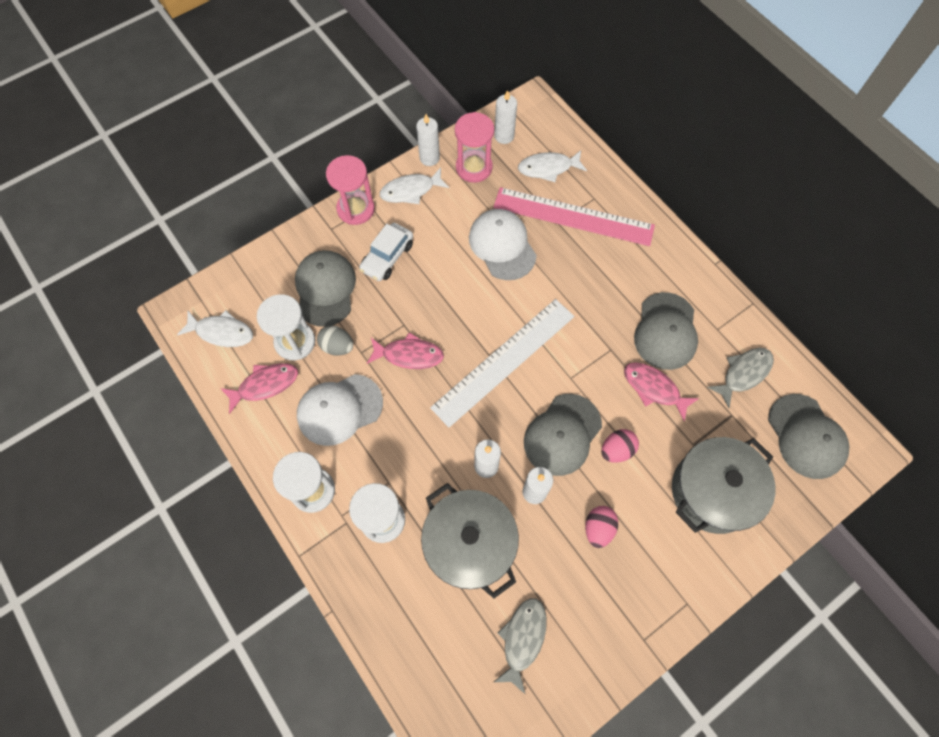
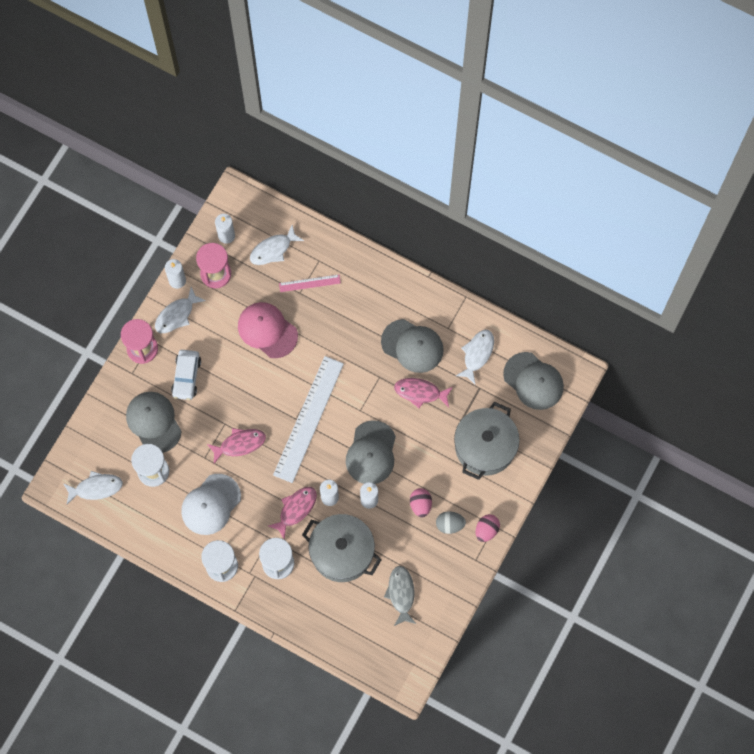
camera: 25 degrees left, 5 degrees up
pink fish [220,363,298,414] -> pink fish moved to [268,487,317,540]
grey egg [317,325,353,356] -> grey egg moved to [436,511,466,534]
white cap [469,209,537,280] -> pink cap [238,302,298,358]
pink ruler [493,187,655,246] -> pink ruler [279,274,341,292], size x0.47
pink egg [601,429,639,463] -> pink egg moved to [476,514,500,542]
grey cap [634,292,698,370] -> grey cap turned 45 degrees counterclockwise [381,319,444,373]
grey fish [707,348,774,408] -> white fish [456,330,494,385]

